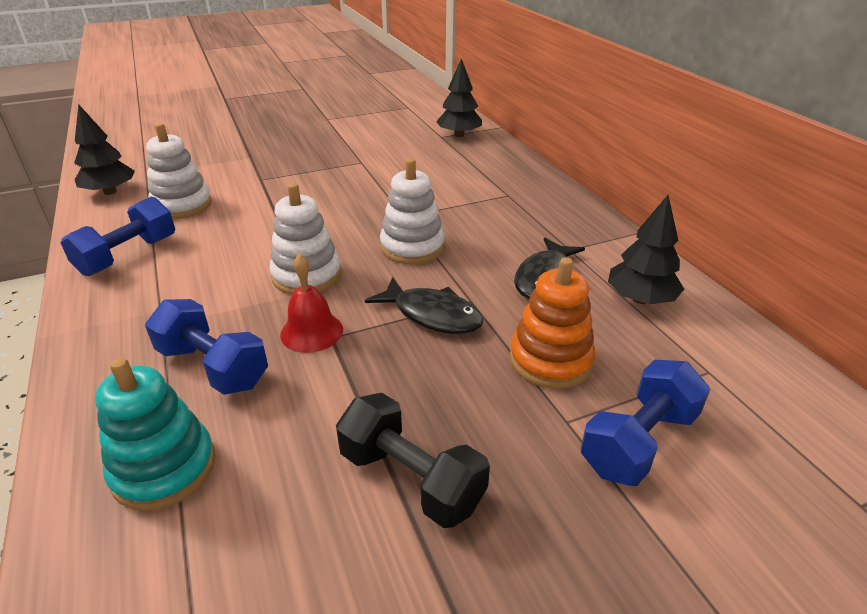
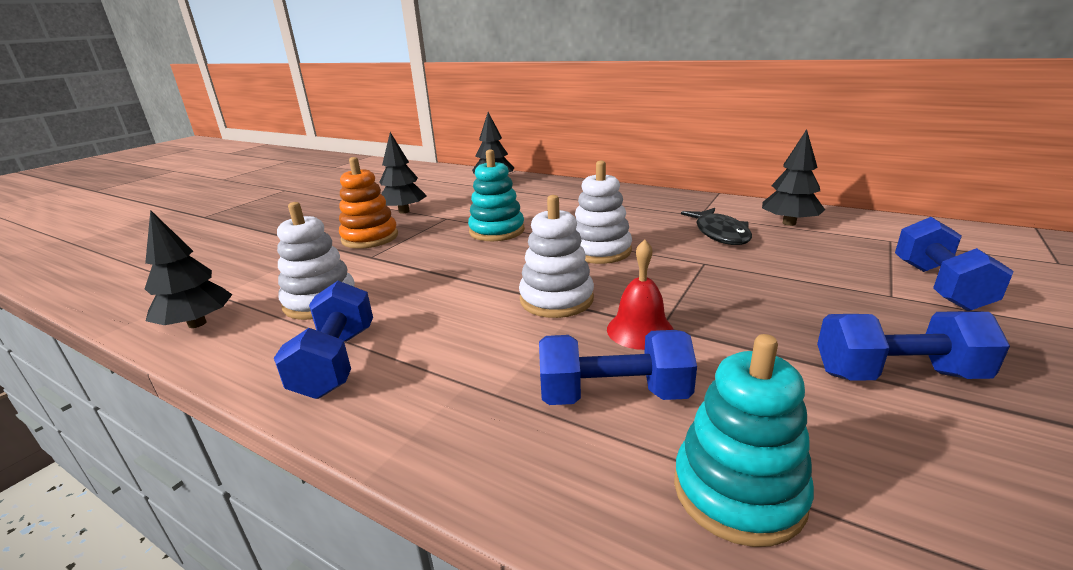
camera: 35 degrees left, 10 degrees down
black dumbbell [336,393,490,528] -> blue dumbbell [817,311,1010,381]
black fish [365,277,484,334] -> none
orange stacking toy [510,257,595,389] -> orange stacking toy moved to [339,157,398,249]
none -> black tree [380,132,427,213]
none -> turquoise stacking toy [468,150,525,241]

